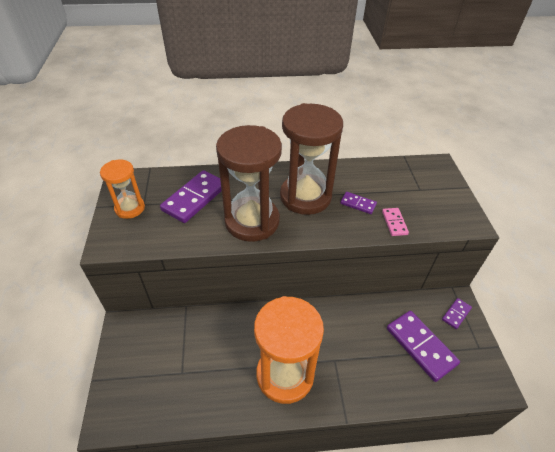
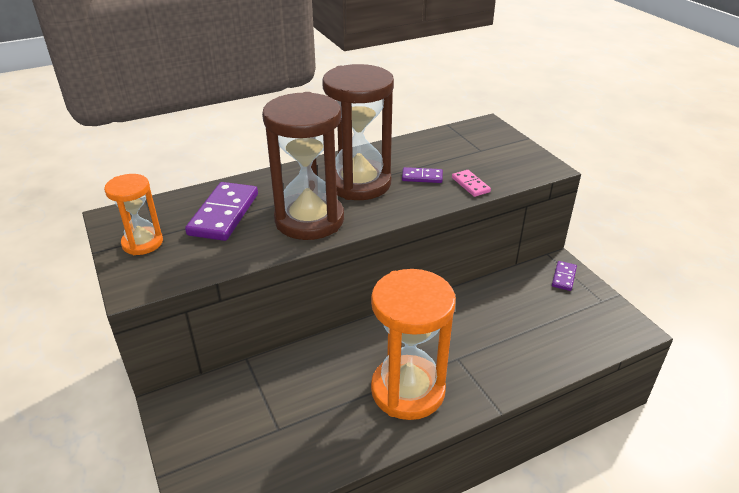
camera: 20 degrees left, 10 degrees down
purple domino [387,311,460,382] -> none

